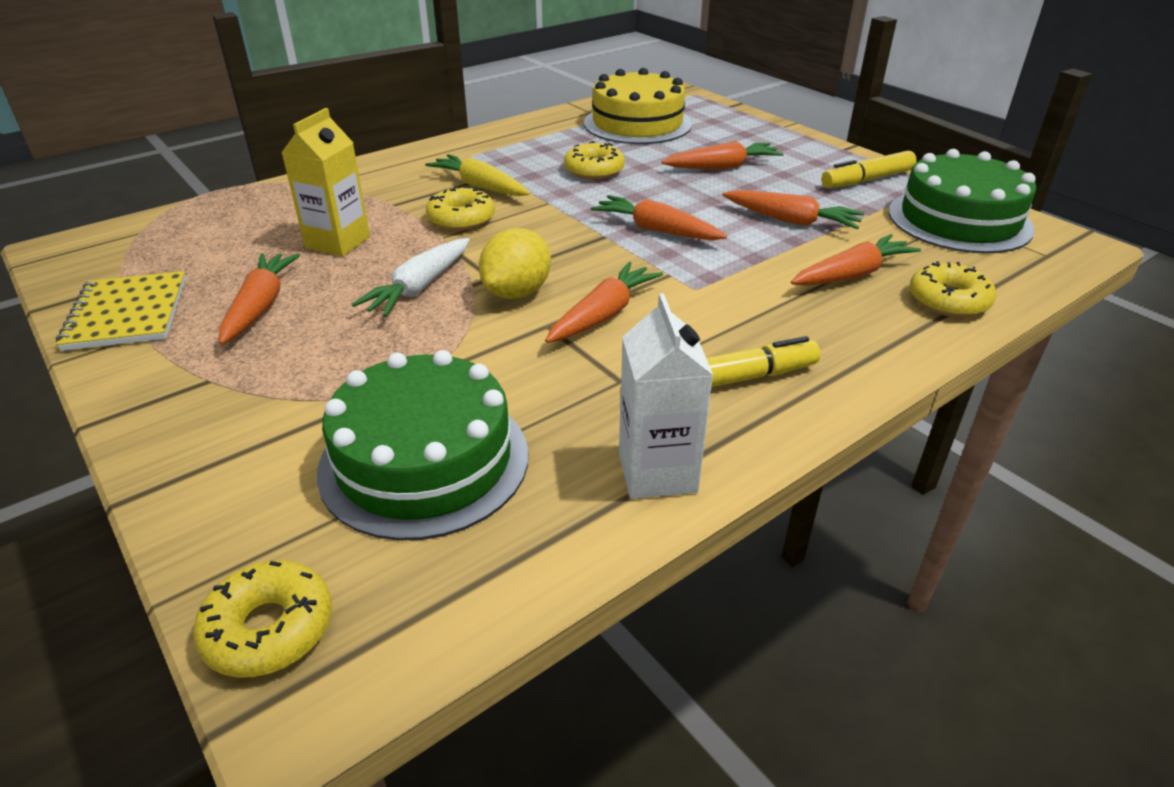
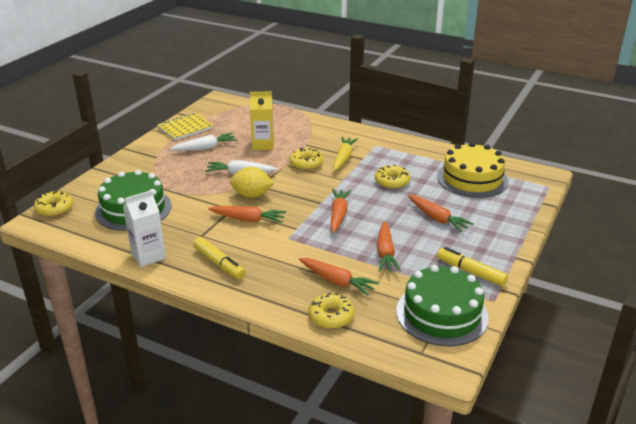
camera: 65 degrees right, 5 degrees down
orange carrot [219,253,300,345] -> white carrot [170,133,237,151]

